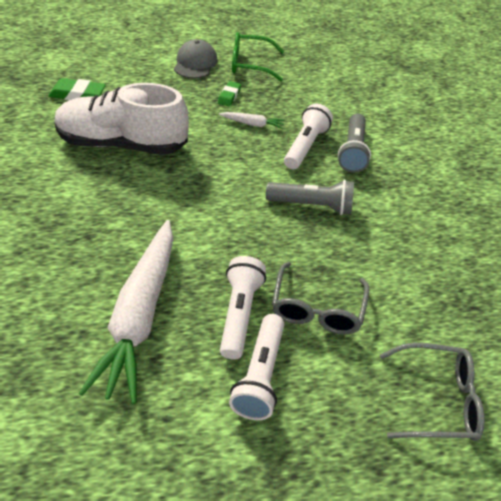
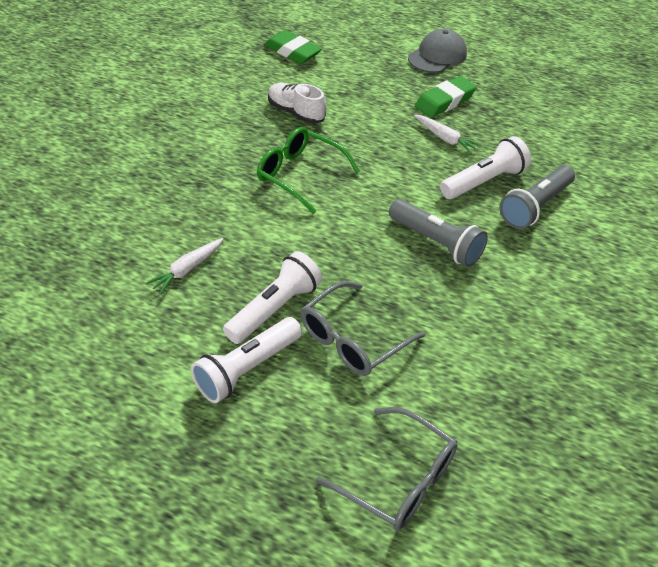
camera: 35 degrees right, 0 degrees up
white shoe [54,83,189,154] -> white shoe [268,83,326,124], size x0.49
white carrot [79,220,173,404] -> white carrot [146,238,223,294], size x0.41
green eraser [218,81,241,106] -> green eraser [415,76,477,118], size x1.58
green glasses [232,32,284,81] -> green glasses moved to [257,127,360,214]

